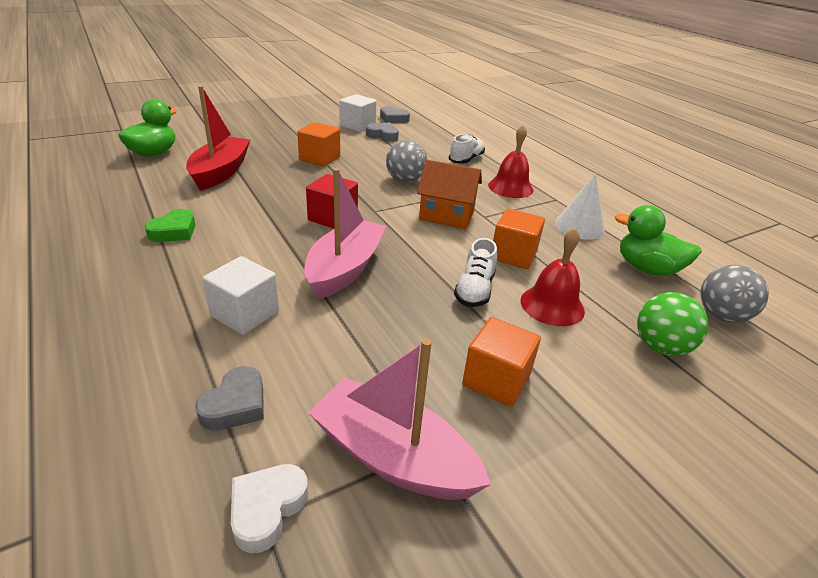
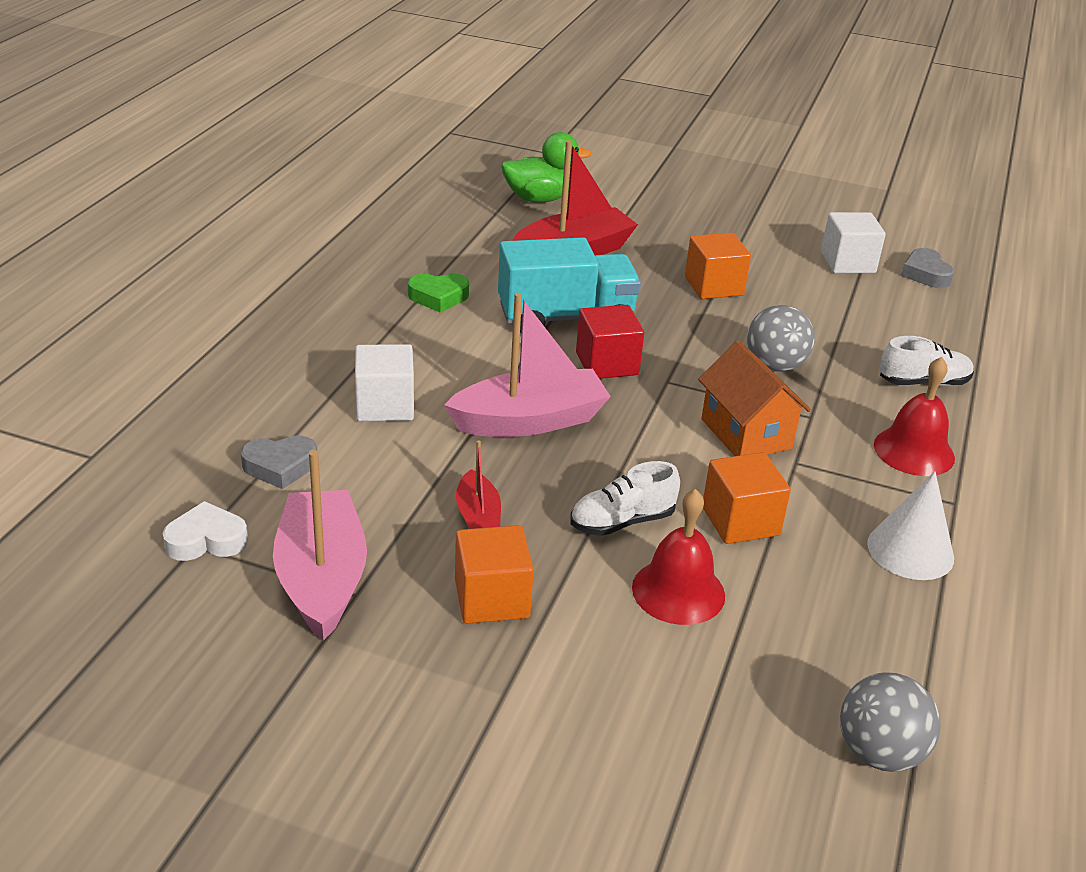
camera: 50 degrees right, 0 degrees up
grey heart [366,123,399,142] -> none
green duck [615,205,702,276] -> none
green ball [637,292,709,356] -> none
none -> red boat [456,440,501,529]
none -> turquoise truck [498,237,641,333]

